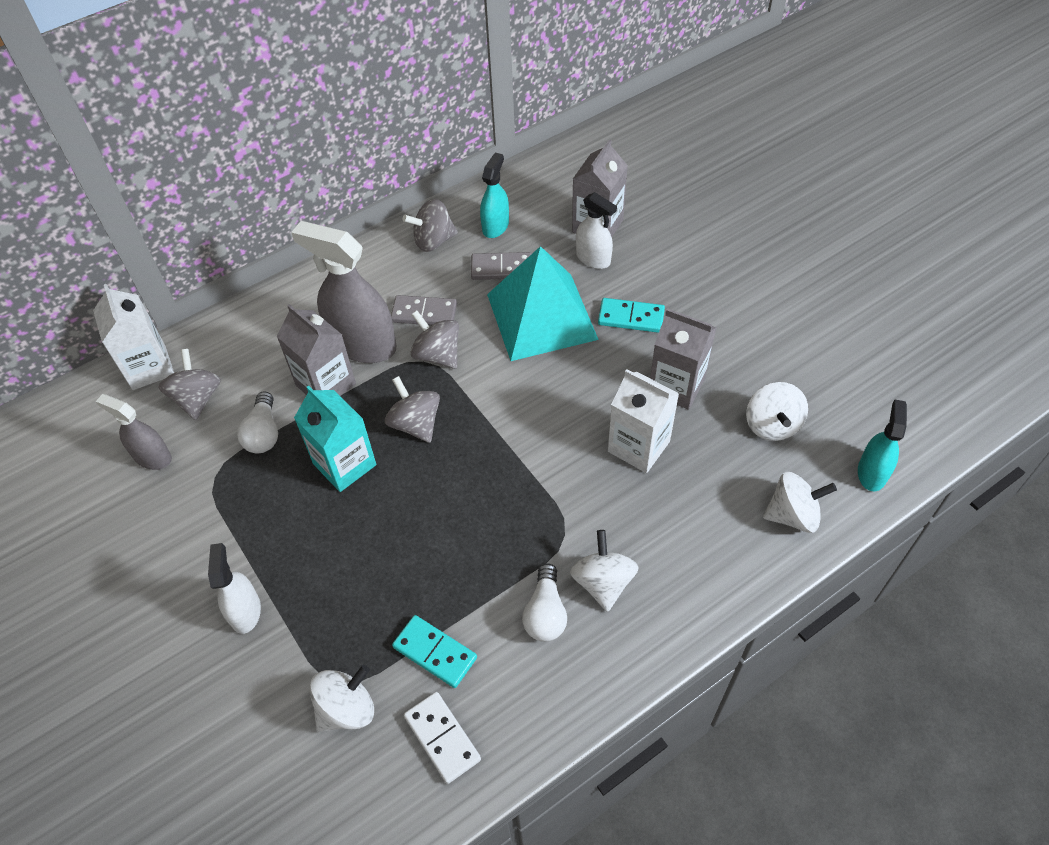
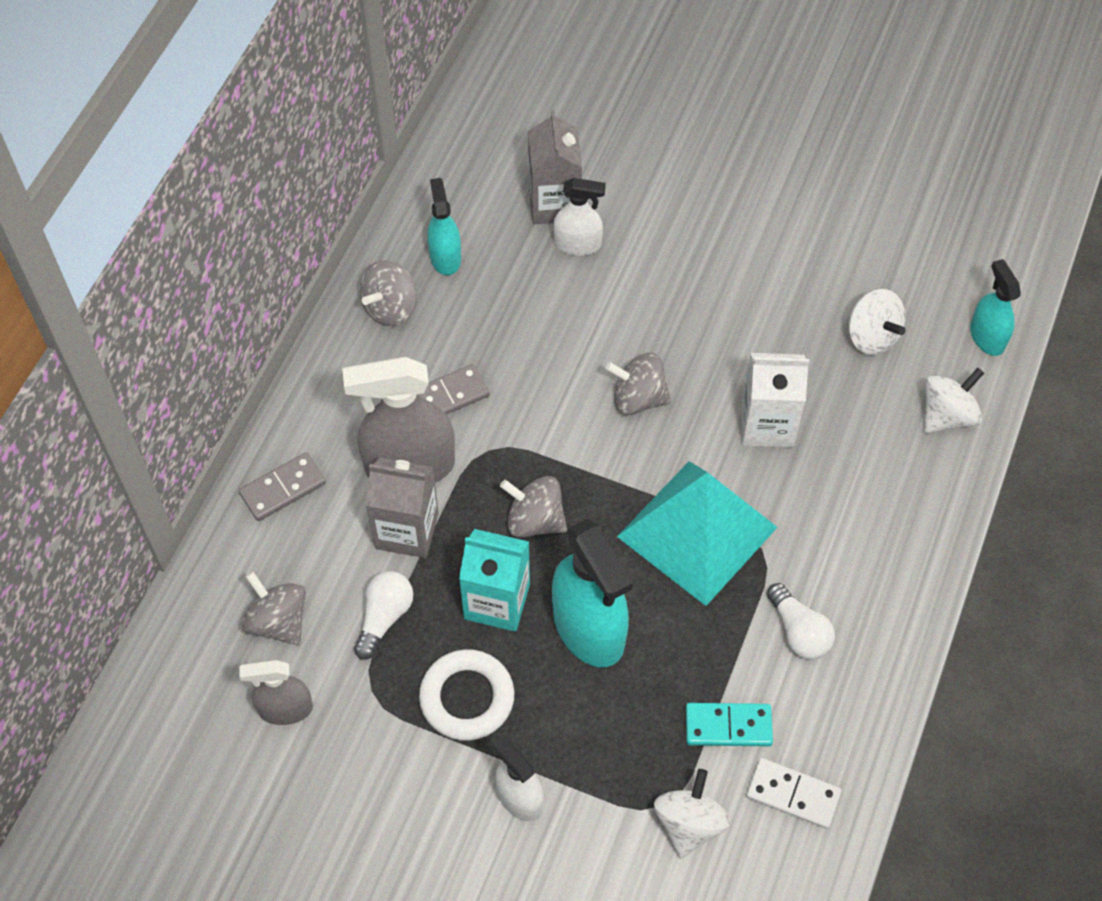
camera: 35 degrees left, 5 degrees up
white carton [93,284,174,390] -> none
white light bulb [237,391,278,453] -> white light bulb turned 120 degrees counterclockwise [354,571,413,660]
grey spinning top [410,310,459,369] -> grey spinning top moved to [605,353,671,415]
grey domino [471,252,532,280] -> grey domino moved to [239,452,326,521]
turquoise pyramid [487,246,599,361] -> turquoise pyramid moved to [617,461,778,606]
white spinning top [570,530,638,612] -> none
turquoise domino [598,298,665,333] -> none
grey carton [650,308,716,410] -> none
none -> white ring [419,649,514,741]
none -> turquoise spray bottle [552,519,633,667]

